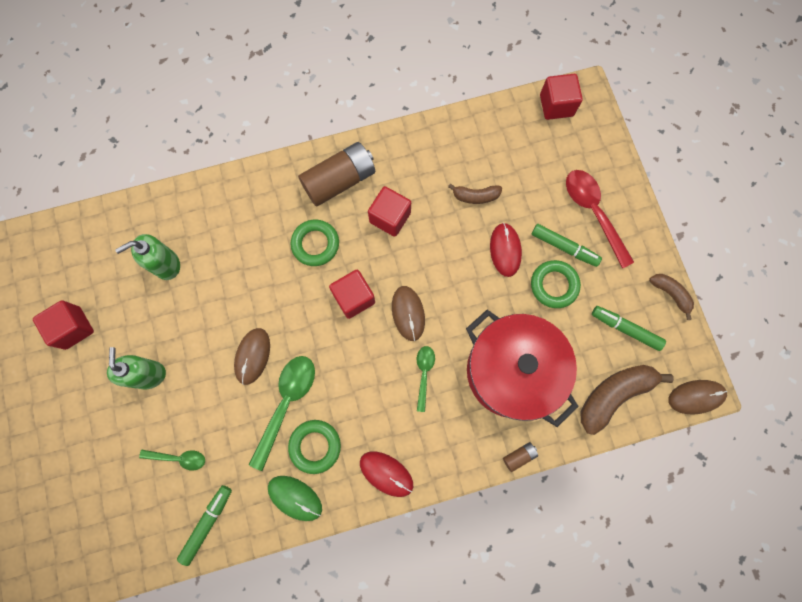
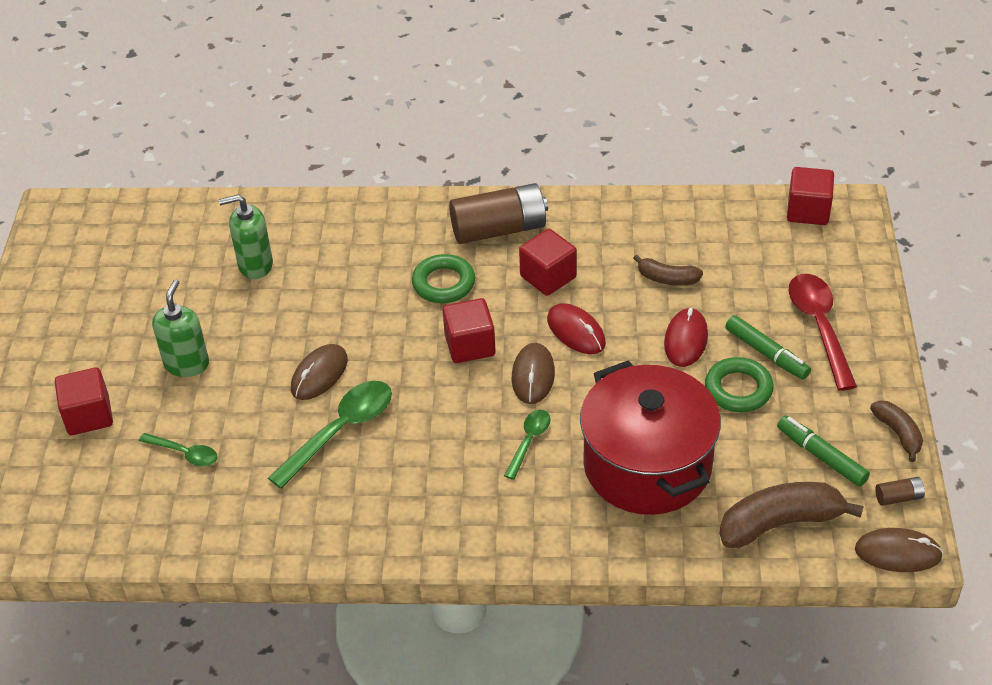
camera: 20 degrees right, 30 degrees down
red cube [33,300,94,350] -> red cube moved to [55,367,113,435]
green marker [177,485,232,566] -> none
green mouse [268,476,322,521] -> none
green ring [288,420,341,474] -> none
red mouse [360,451,413,497] -> red mouse moved to [547,303,606,354]
brown battery [503,442,538,472] -> brown battery moved to [875,477,925,506]

